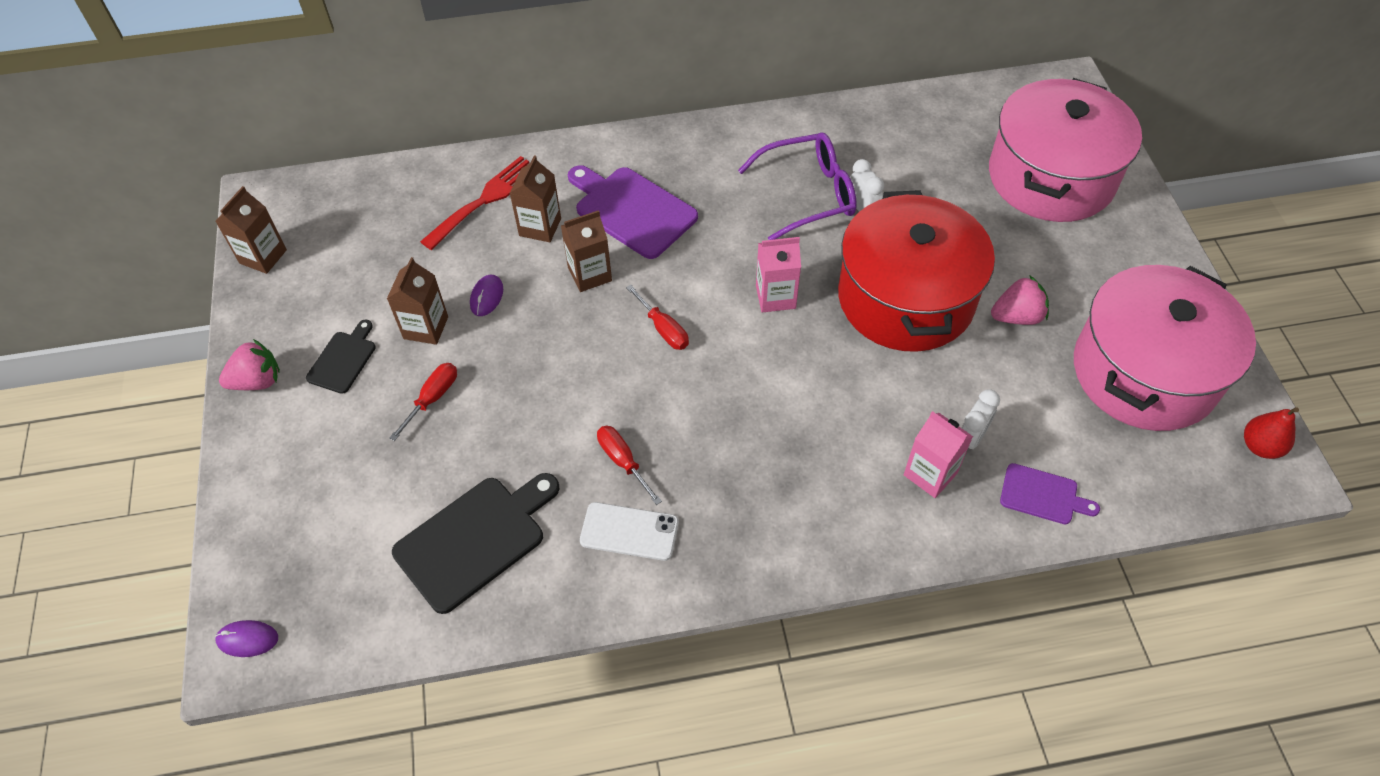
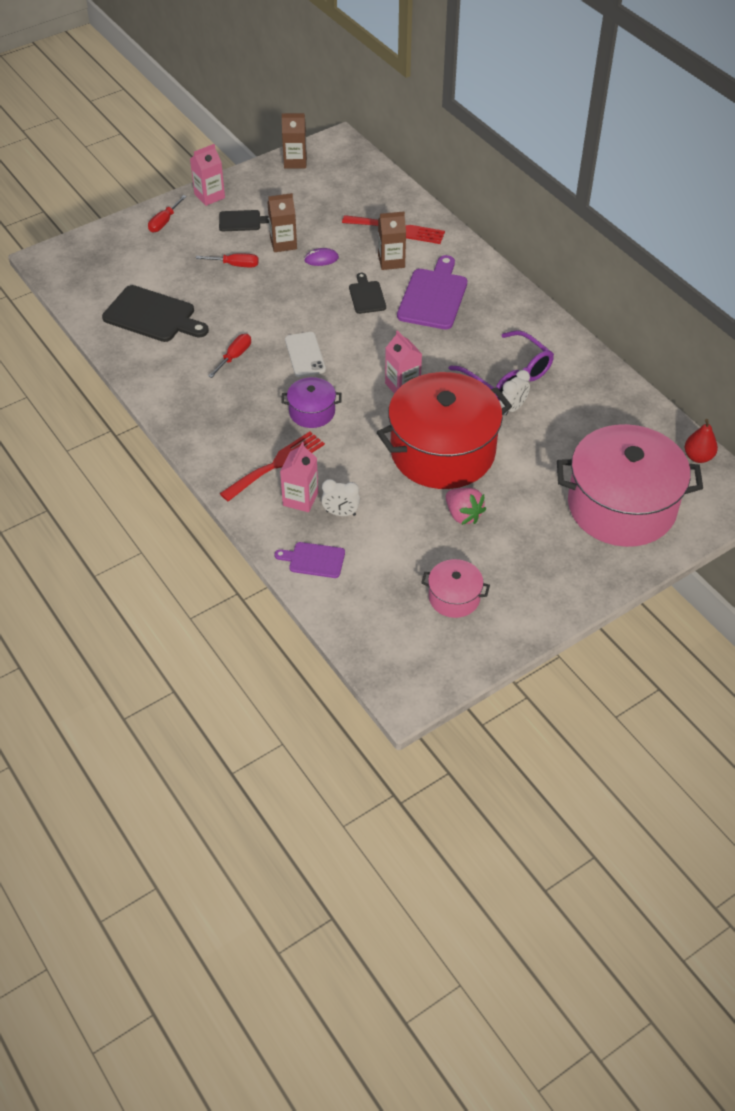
camera: 65 degrees right, 5 degrees down
purple mouse [215,620,278,657] -> none
pink strawberry [219,339,280,390] -> pink carton [190,144,225,206]
brown carton [561,210,612,292] -> black cutting board [349,273,386,314]
white phone [580,502,679,561] -> white phone moved to [285,332,326,377]
red screwdriver [626,285,689,350] -> red screwdriver moved to [148,195,187,232]
purple cutting board [1000,463,1100,524] -> purple cutting board turned 105 degrees clockwise [275,542,345,578]
pink pot [1074,265,1256,431] -> pink pot [421,559,490,618], size x0.45
red pear [1244,407,1299,459] -> red pear moved to [685,419,718,463]
none -> red fork [220,431,325,501]
none -> purple pot [281,377,341,428]

